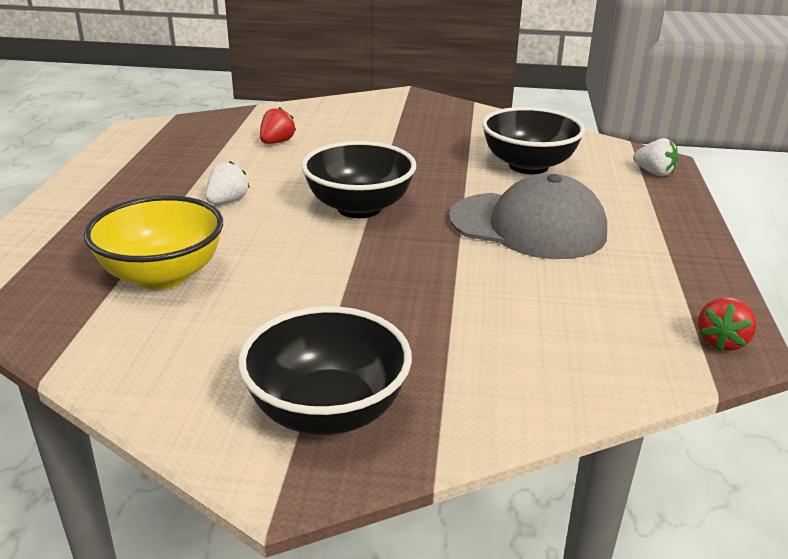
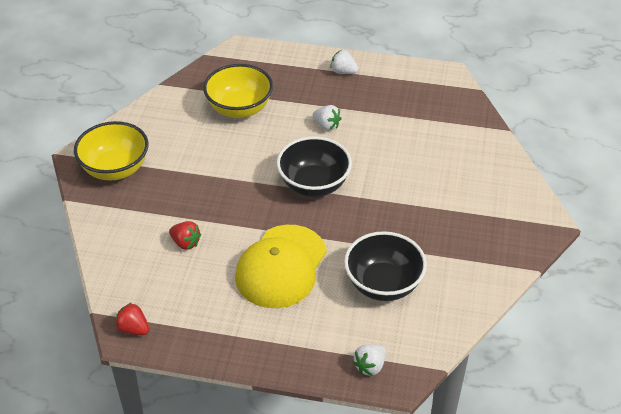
camera: 95 degrees right, 15 degrees up
black bowl [238,306,412,435] -> yellow bowl [74,121,148,180]
red strawberry [260,107,296,144] -> red strawberry moved to [169,221,201,250]
grey cap [449,173,607,259] -> yellow cap [235,225,327,308]
none -> white strawberry [330,50,358,74]

